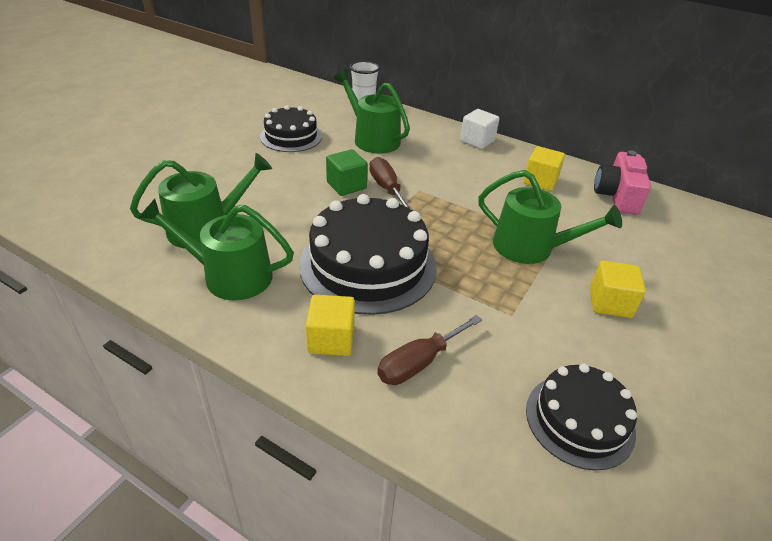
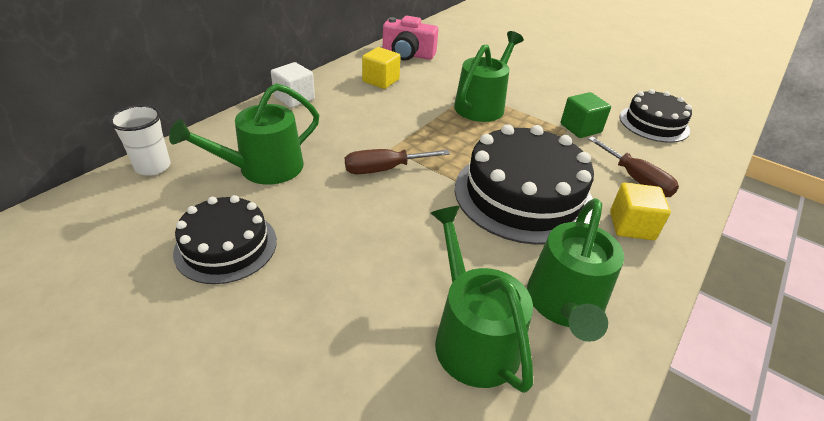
camera: 85 degrees left, 0 degrees up
green cube [326,149,368,196] -> green cube moved to [561,92,611,138]
yellow cube [590,261,646,318] -> none

